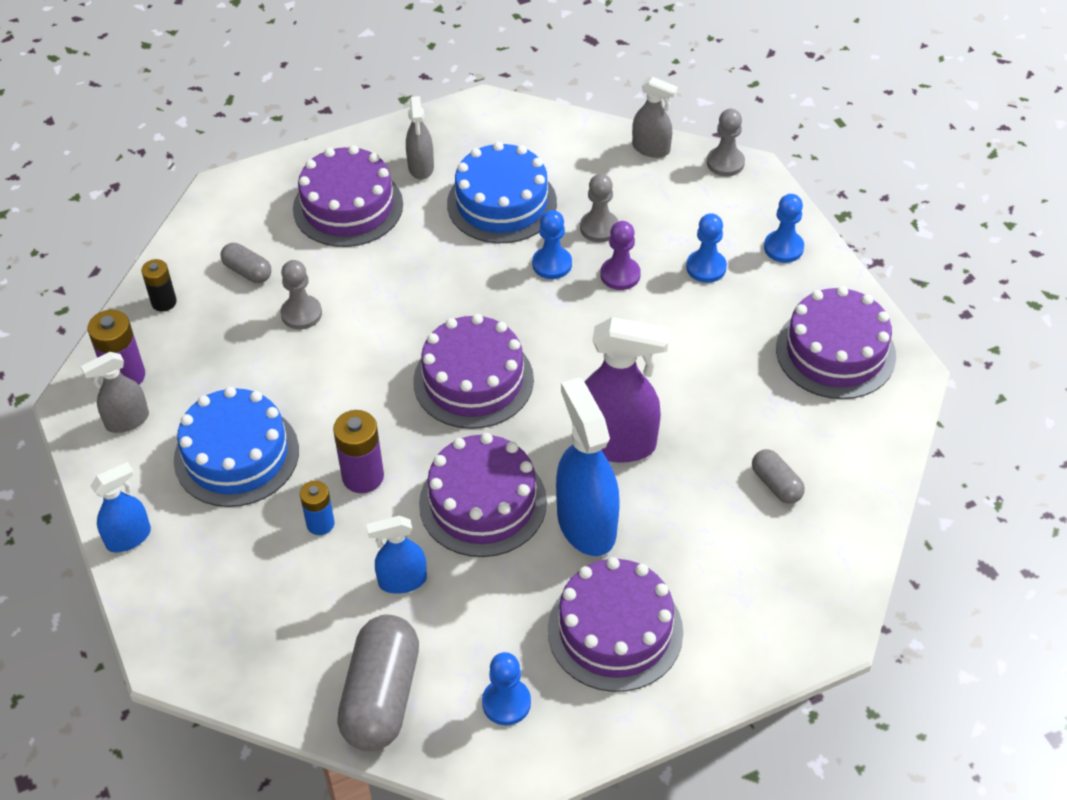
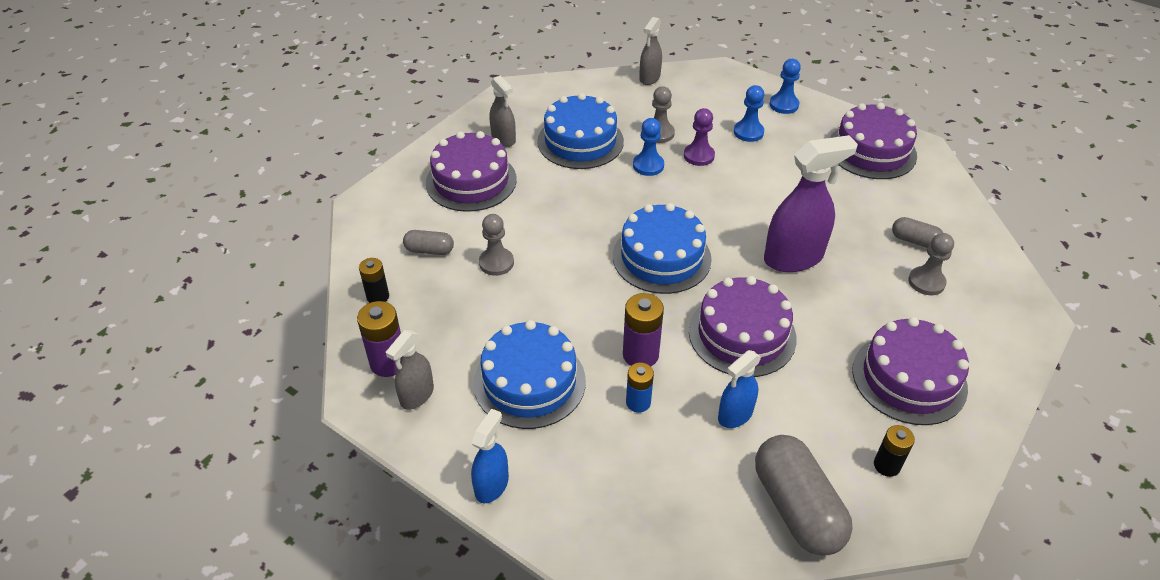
camera: 30 degrees left, 5 degrees down
purple cake [413,314,534,429] -> blue cake [613,203,712,294]
blue pawn [482,652,531,725] -> black battery [874,425,915,477]
blue spray bottle [556,377,619,556] -> none
grey spray bottle [632,77,678,158] -> grey spray bottle turned 120 degrees clockwise [639,17,662,85]
grey pawn [707,109,745,176] -> grey pawn moved to [908,233,954,295]

